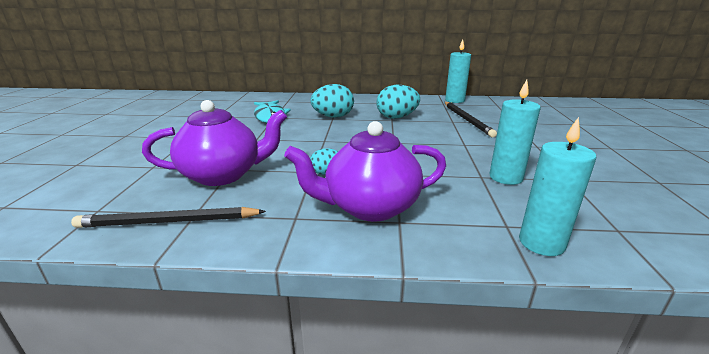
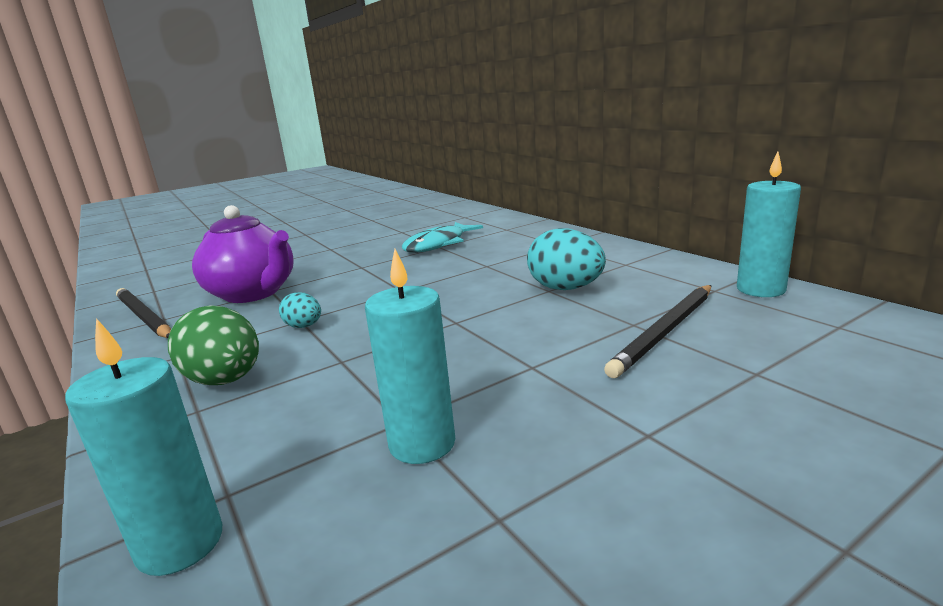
camera: 55 degrees right, 5 degrees down
purple teapot [284,121,446,222] -> green egg [168,305,259,385]
turquoise egg [310,84,354,118] -> none

